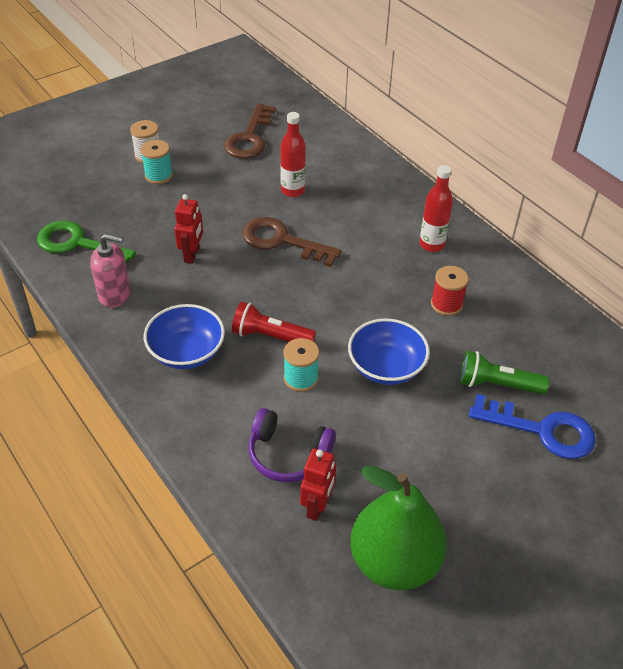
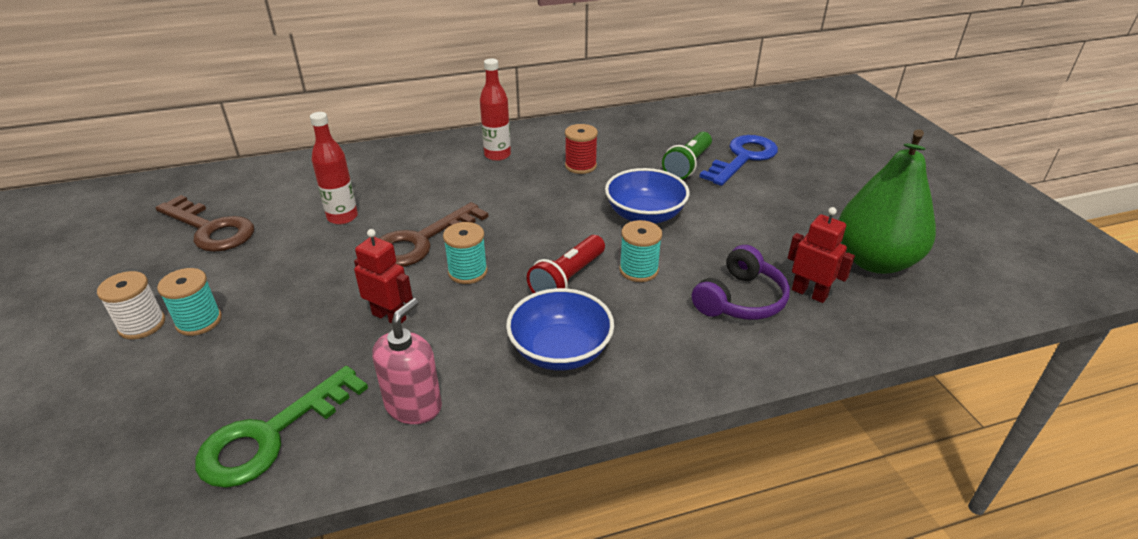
camera: 70 degrees left, 10 degrees down
none -> turquoise spool [443,222,488,284]

